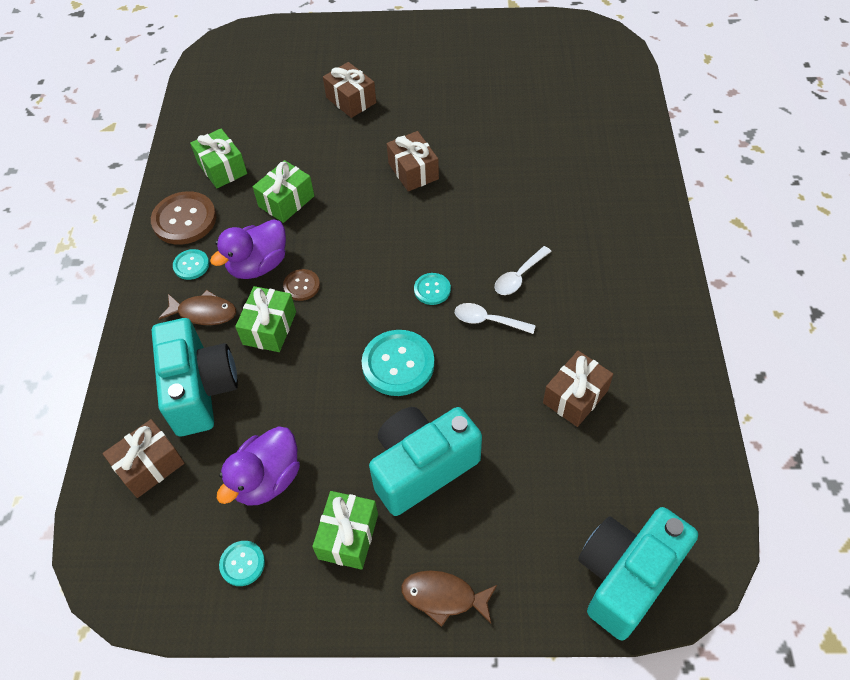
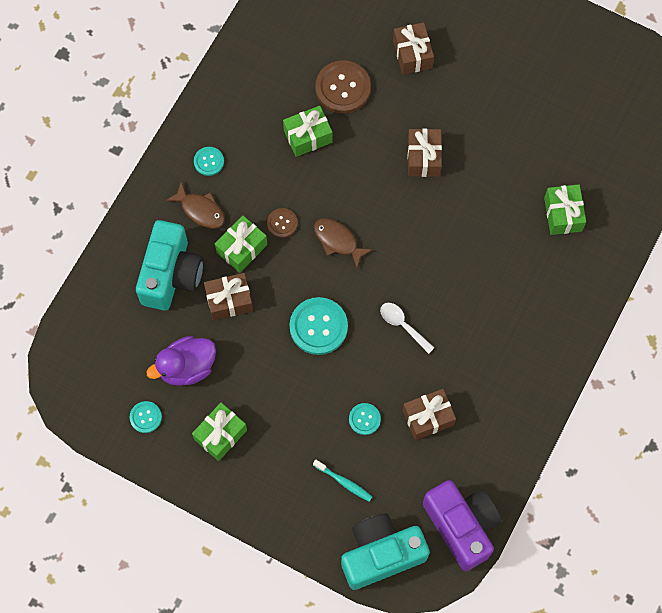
camera: 25 degrees right, 15 degrees up
brown gift [103,419,185,498] -> brown gift moved to [204,273,253,320]
brown button [151,191,217,245] -> brown button moved to [315,60,371,113]
green gift [190,129,247,188] -> green gift moved to [544,184,586,235]
purple duck [210,219,286,279] -> none
turquoise camera [369,407,482,516] -> none
brown fish [401,570,497,627] -> brown fish moved to [314,218,372,268]
turquoise button [414,273,451,305] -> turquoise button moved to [349,403,381,435]
white spoon [495,246,552,295] -> none
none -> turquoise toothbrush [313,460,372,502]
none -> purple camera [423,480,501,571]

